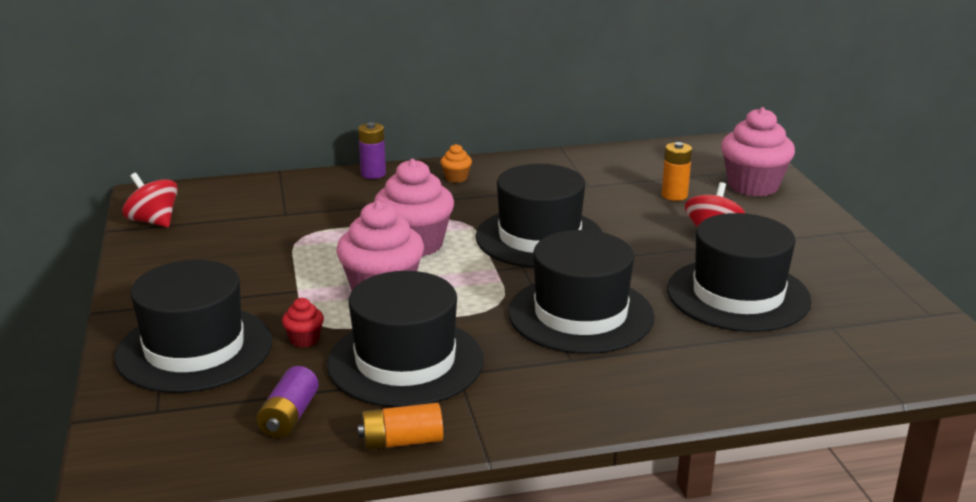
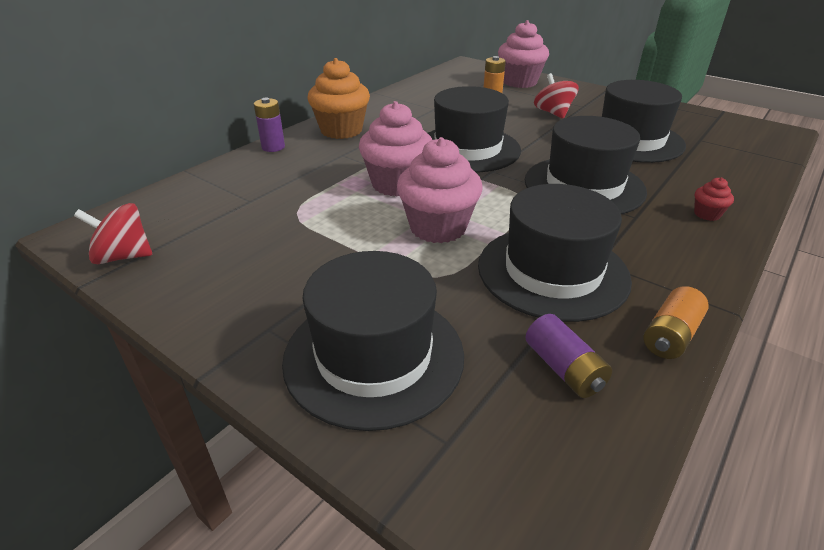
camera: 40 degrees left, 10 degrees up
red cupcake [282,298,324,347] -> red cupcake moved to [694,177,734,221]
orange cupcake [440,144,472,183] -> orange cupcake [308,58,370,139], size x2.24

